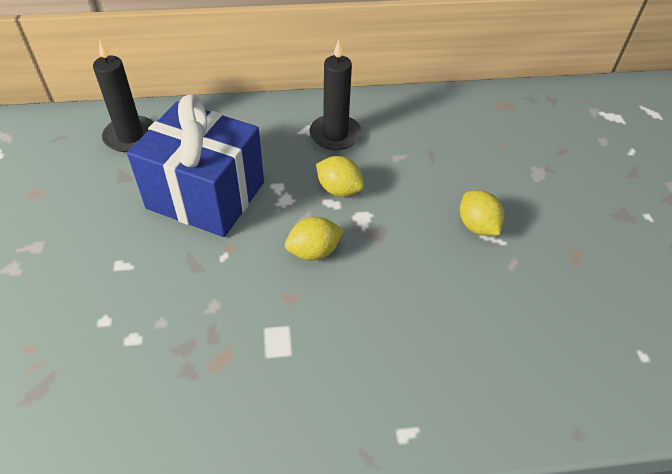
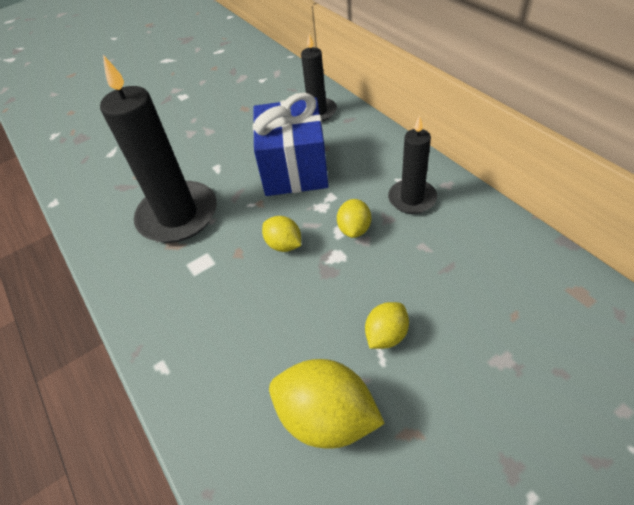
camera: 70 degrees right, 0 degrees up
none -> black candle [100,55,217,243]
none -> yellow lemon [269,359,385,449]

